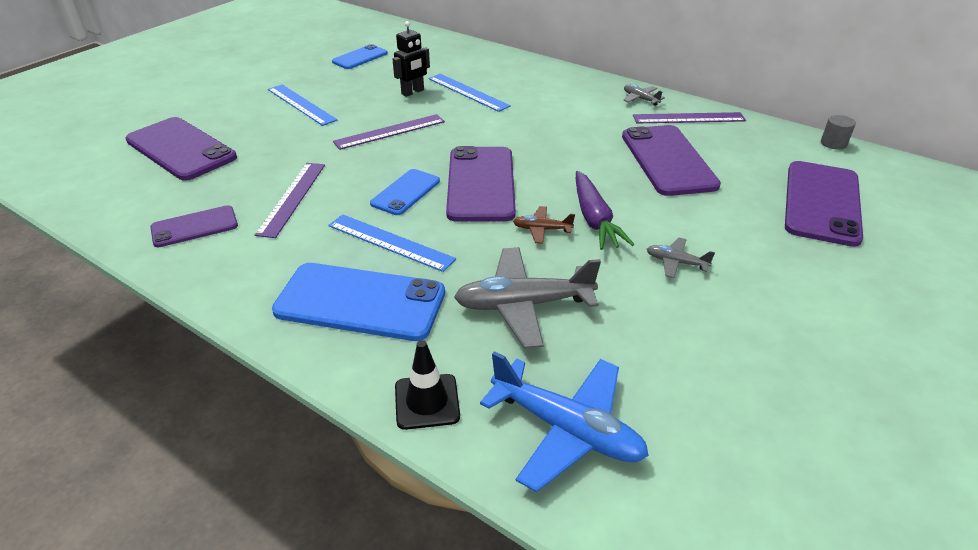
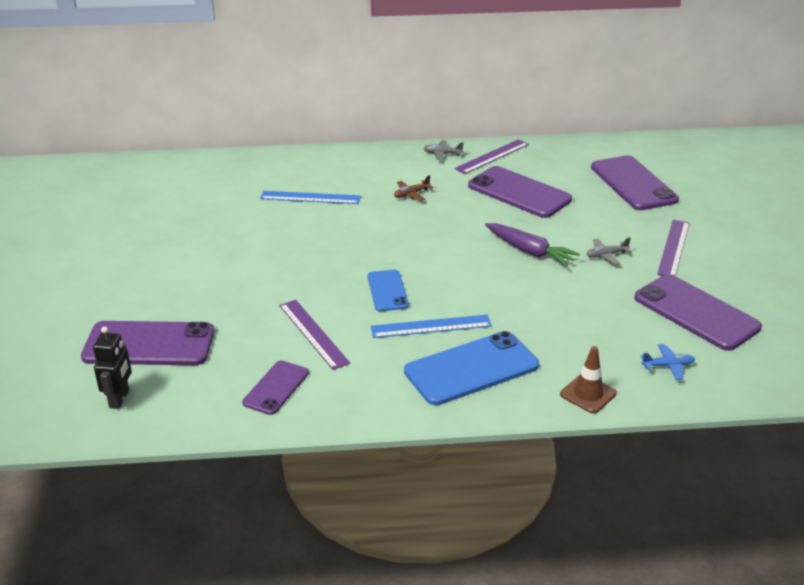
camera: 40 degrees left, 5 degrees down
blue ruler [268,85,337,126] -> none
blue phone [332,44,388,69] -> none
purple ruler [333,114,445,150] -> purple ruler moved to [657,220,689,276]
black robot [393,21,430,97] -> black robot moved to [93,326,132,409]
black traffic cone [395,340,460,430] -> brown traffic cone [560,346,617,413]
purple phone [446,146,516,222] -> purple phone moved to [634,274,762,351]
grey plane [454,247,601,348] -> none
blue plane [480,351,649,492] -> blue plane [641,344,695,380], size x0.49
brown plane [513,206,575,244] -> brown plane moved to [394,175,433,201]
grey cylinder [821,115,856,150] -> none

